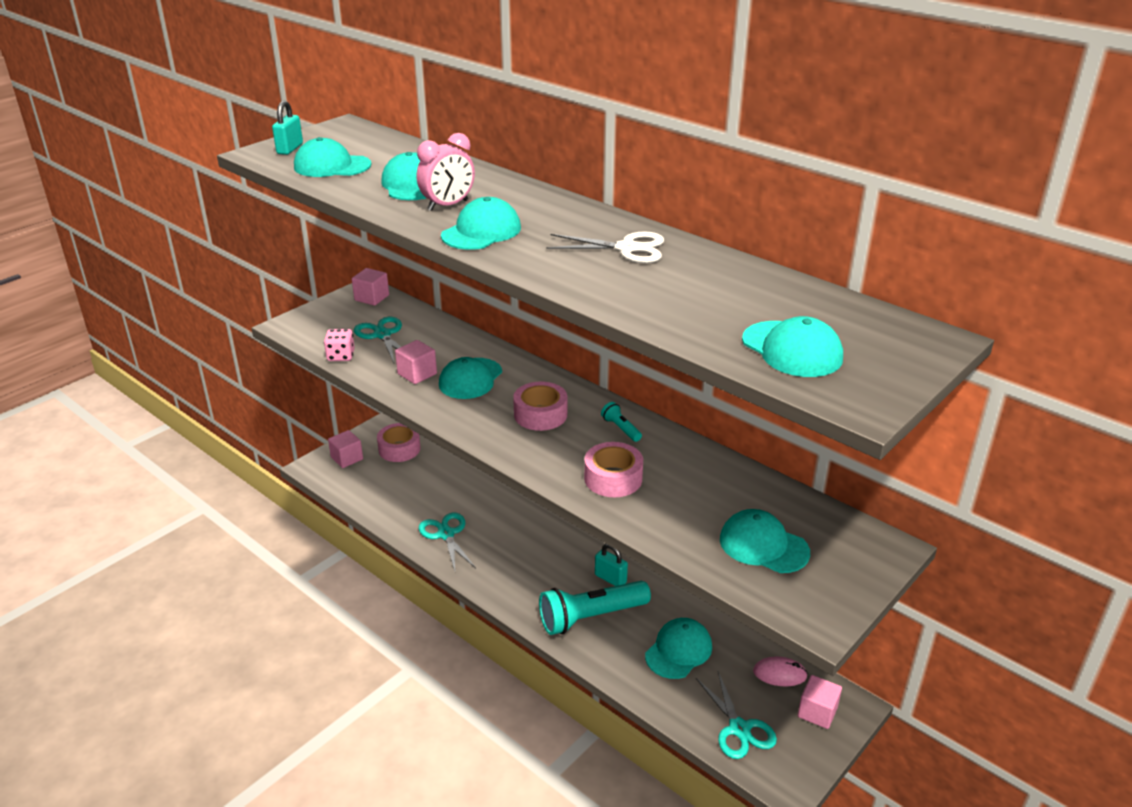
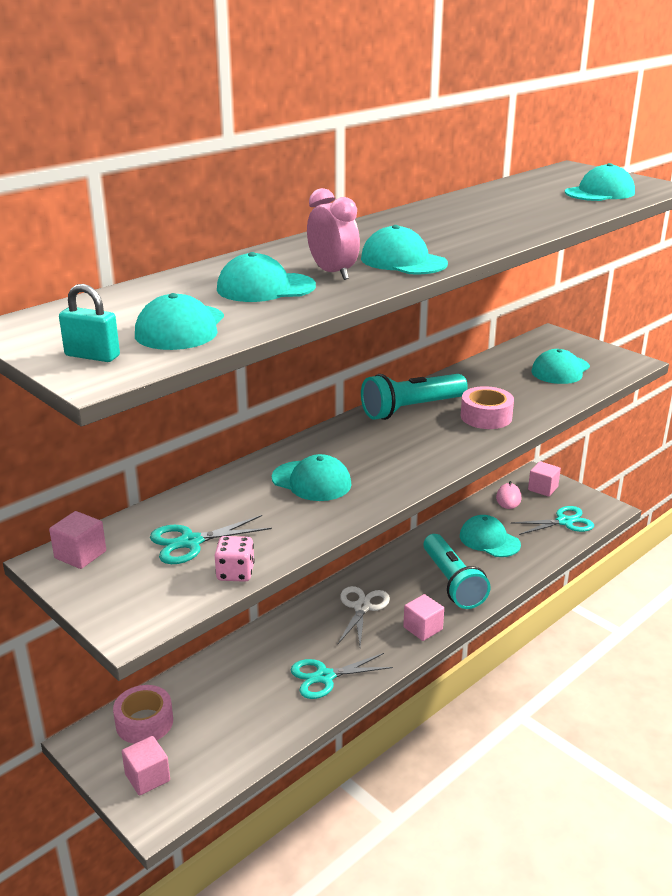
camera: 85 degrees left, 5 degrees down
pink cube [395,340,437,384] -> pink cube moved to [403,594,444,641]
pink tape [513,382,567,431] -> none
white scissors [546,231,664,263] -> white scissors moved to [338,586,390,646]
turquoise padlock [595,544,628,586] -> none
turquoise flashlight [601,402,642,442] -> turquoise flashlight [361,374,468,420], size x2.34

